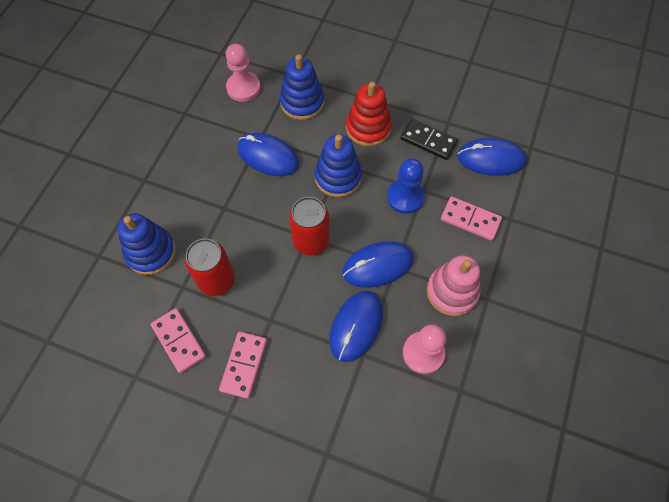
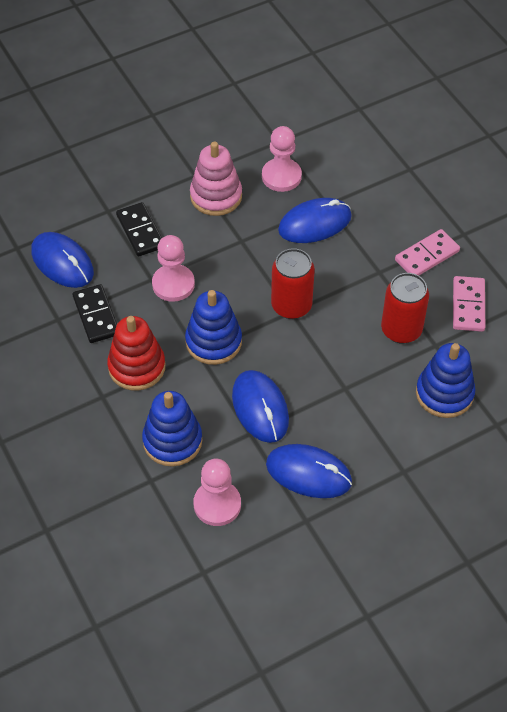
camera: 140 degrees left, 10 degrees down
blue mouse [342,241,414,288] -> blue mouse moved to [266,444,352,498]
blue pawn [387,158,425,214] -> pink pawn [152,235,195,302]
pink domino [441,196,502,241] -> black domino [116,202,162,257]

